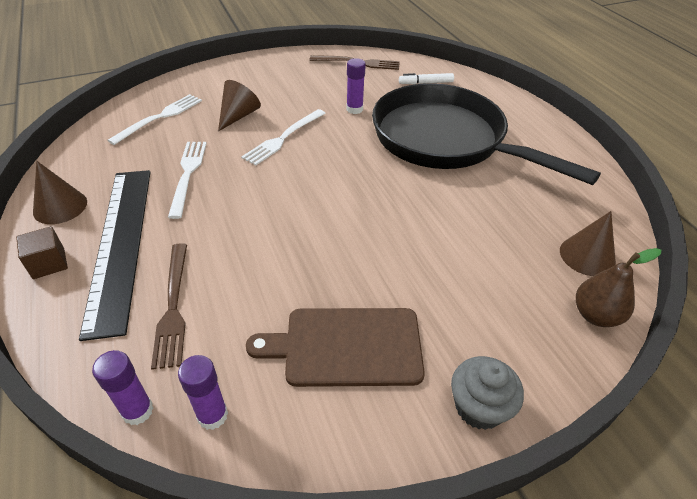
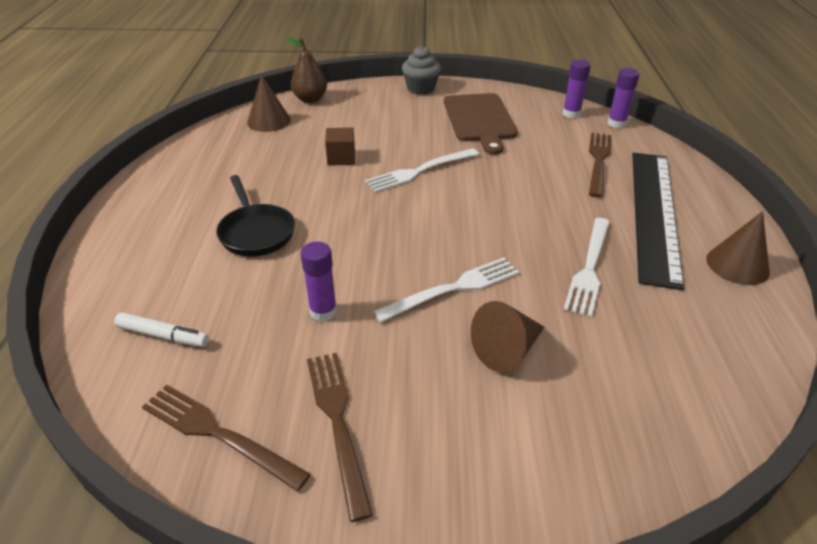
camera: 155 degrees left, 5 degrees down
brown cube [16,226,68,279] -> brown cube moved to [325,127,355,166]
white fork [107,94,202,145] -> white fork moved to [365,148,479,192]
brown cutting board [246,308,425,387] -> brown cutting board turned 60 degrees clockwise [444,93,517,155]
black pan [372,83,601,185] -> black pan [216,175,295,256], size x0.44
none -> brown fork [307,353,373,522]

